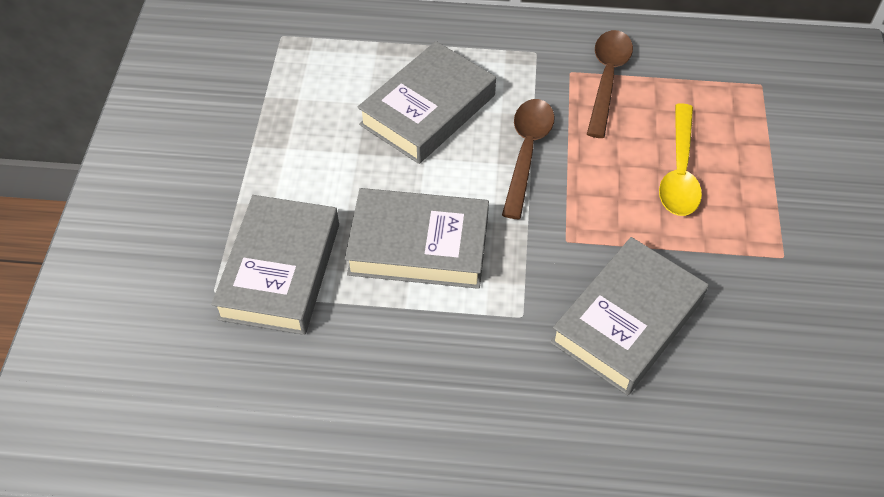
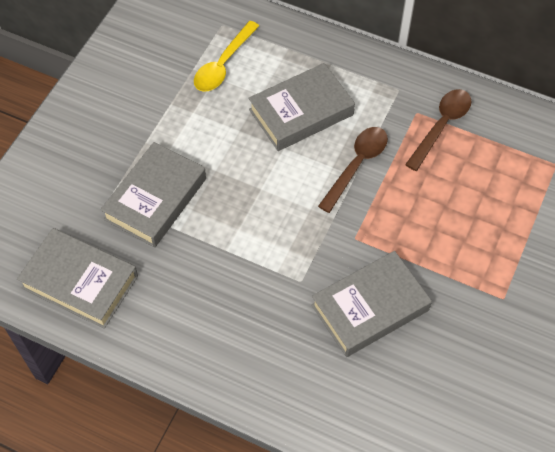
camera: 20 degrees right, 5 degrees up
grey book [345,188,489,289] -> grey book moved to [17,228,138,329]
yellow spoon [659,103,702,216] -> yellow spoon moved to [194,21,259,92]

